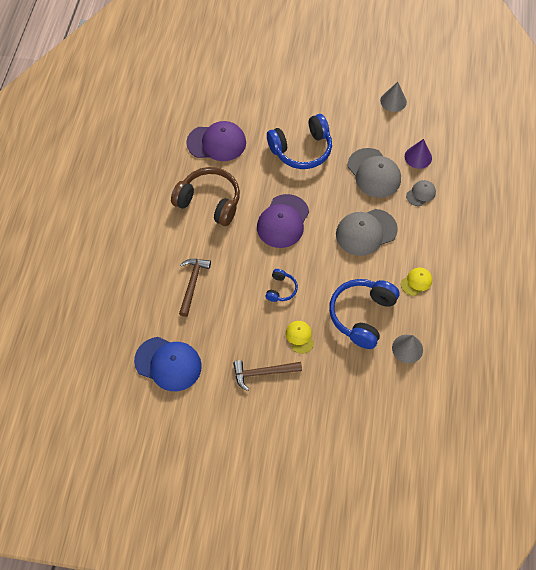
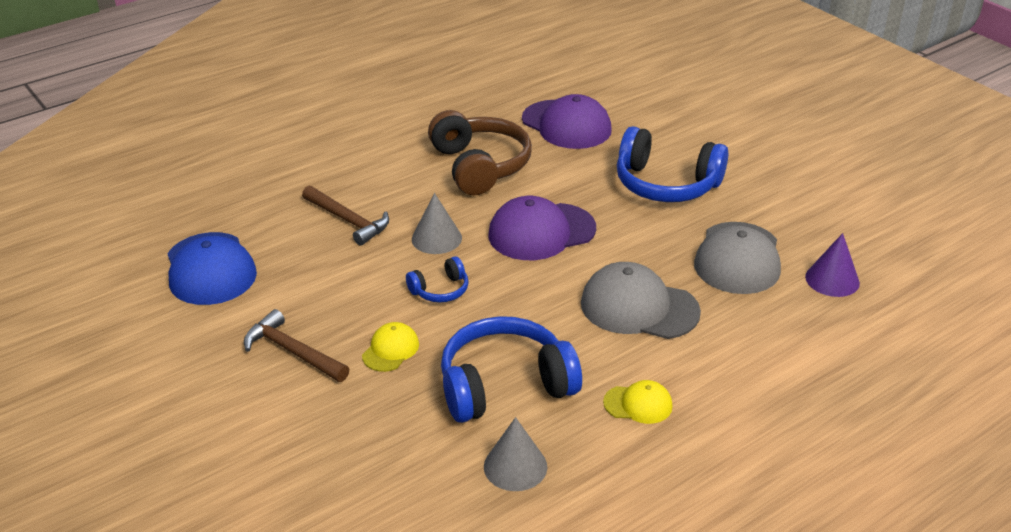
camera: 45 degrees right, 25 degrees down
brown hammer [179,259,211,317] -> brown hammer turned 75 degrees clockwise [302,186,389,245]
grey cone [380,82,407,112] -> grey cone moved to [412,193,462,254]
grey cap [406,180,436,206] -> none

